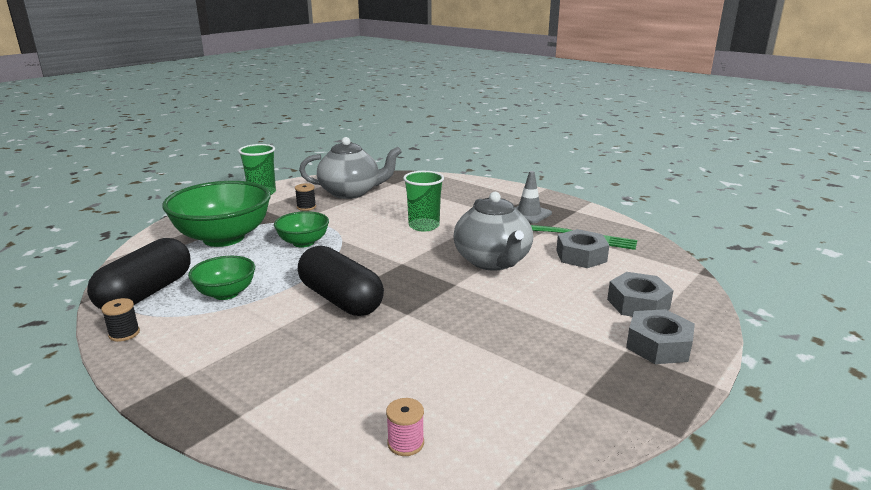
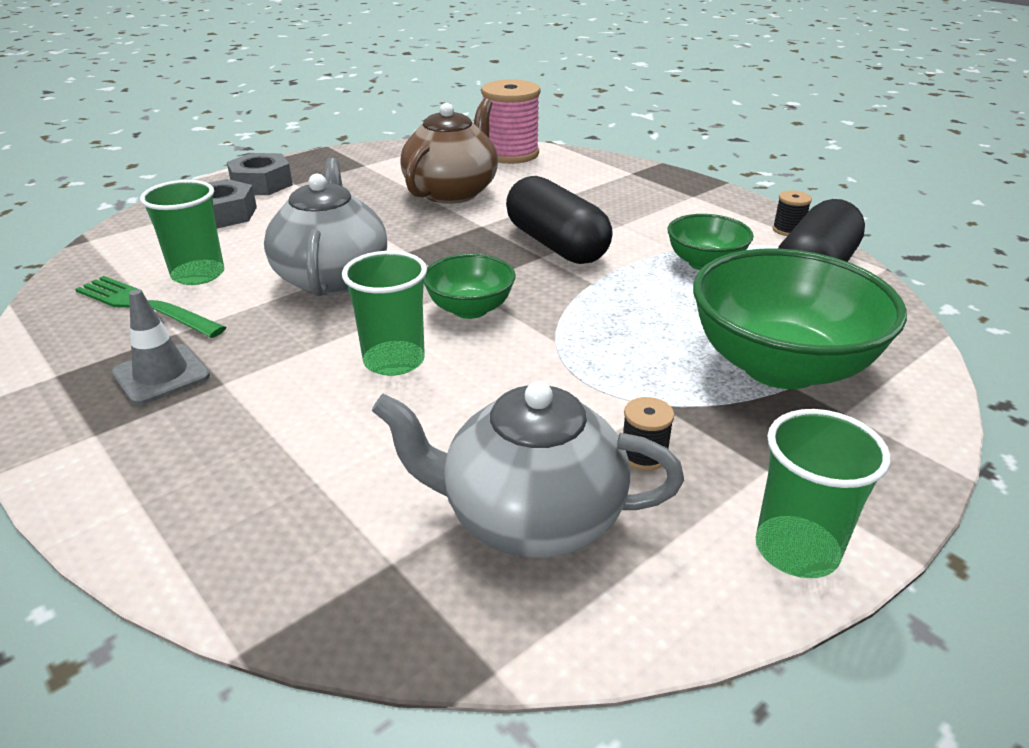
camera: 170 degrees left, 10 degrees up
green bowl [274,211,329,247] -> green bowl moved to [424,254,516,319]
pink spool [386,398,424,456] -> pink spool [481,79,540,164], size x2.23
grey nut [556,229,609,268] -> green cup [140,180,224,285]
none -> brown teapot [401,98,498,204]

